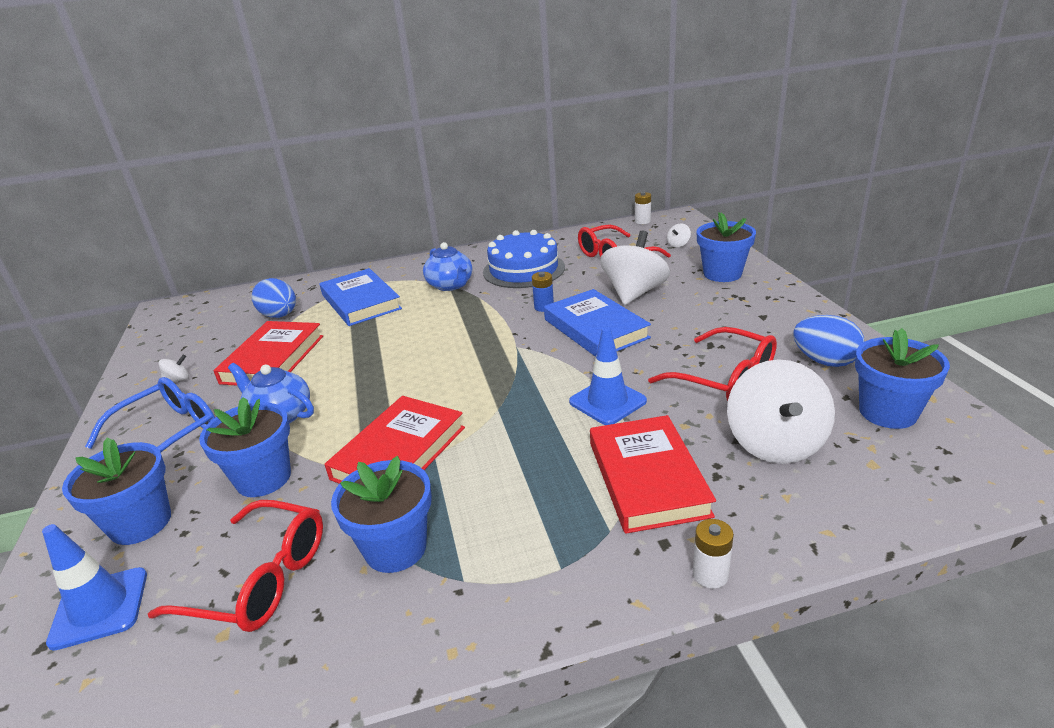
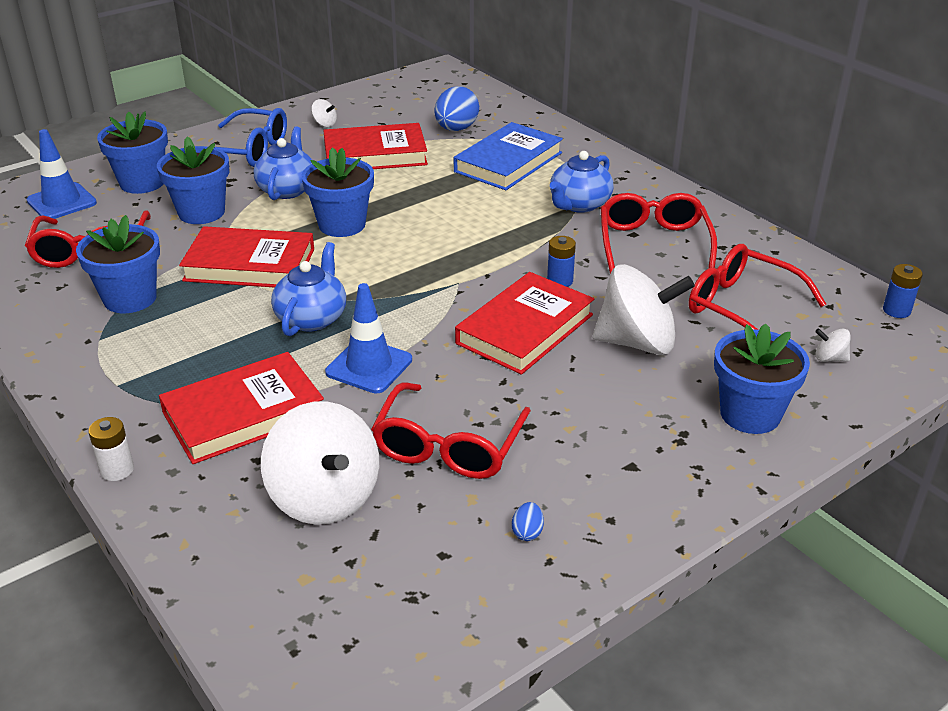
camera: 65 degrees right, 5 degrees up
blue cake [483,230,565,288] -> red glasses [601,193,717,274]
blue book [544,289,651,357] -> red book [455,272,594,375]
white battery [635,192,651,224] -> blue battery [883,264,923,318]
white spinning top [727,359,835,464] -> white spinning top turned 105 degrees counterclockwise [261,401,379,525]
blue egg [793,315,864,367] -> blue egg [512,502,544,541], size x0.45
blue flower pot [855,328,950,429] -> blue flower pot moved to [302,147,374,237]
none -> blue teapot [271,242,346,336]

